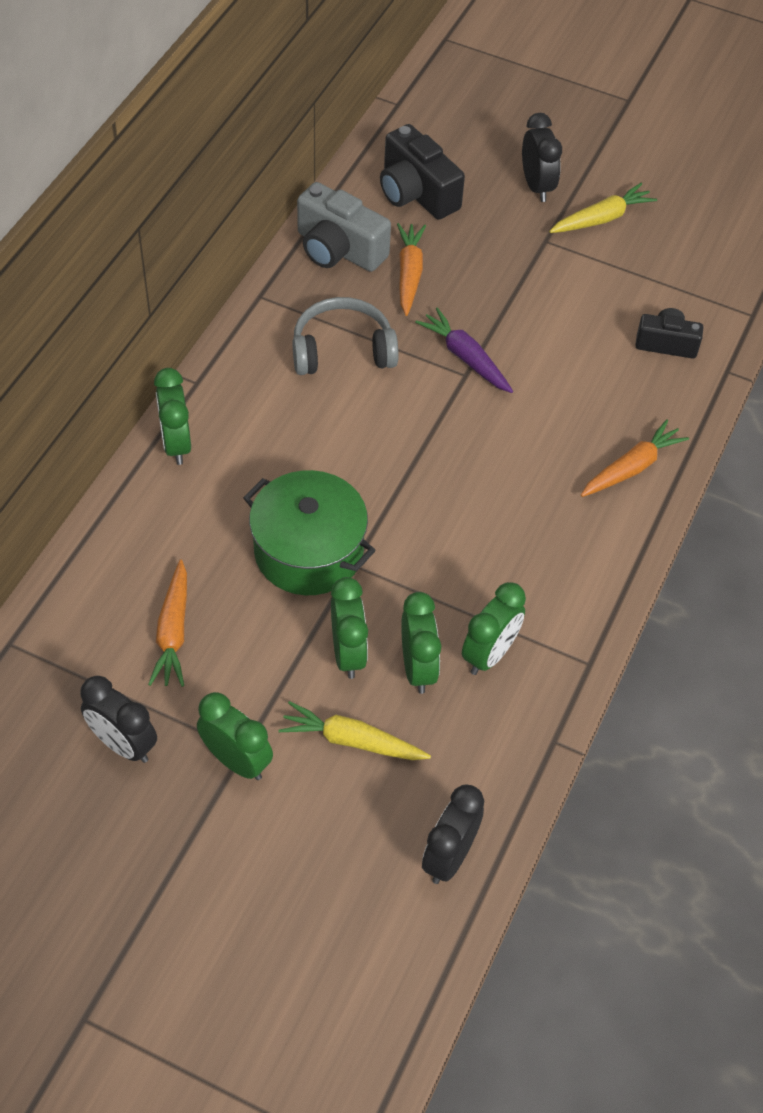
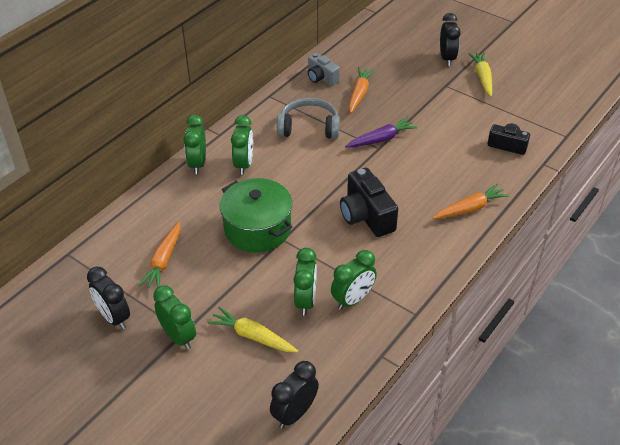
camera: 15 degrees right, 10 degrees down
grey camera [297,182,391,272] -> grey camera [308,53,340,86], size x0.63
green clock [331,577,368,679] -> green clock moved to [231,115,253,175]
black camera [380,124,465,220] -> black camera moved to [340,168,398,237]
purple carrot [415,308,513,393] -> purple carrot turned 90 degrees clockwise [345,117,417,148]
yellow carrot [549,183,657,233] -> yellow carrot turned 75 degrees counterclockwise [468,52,492,97]

